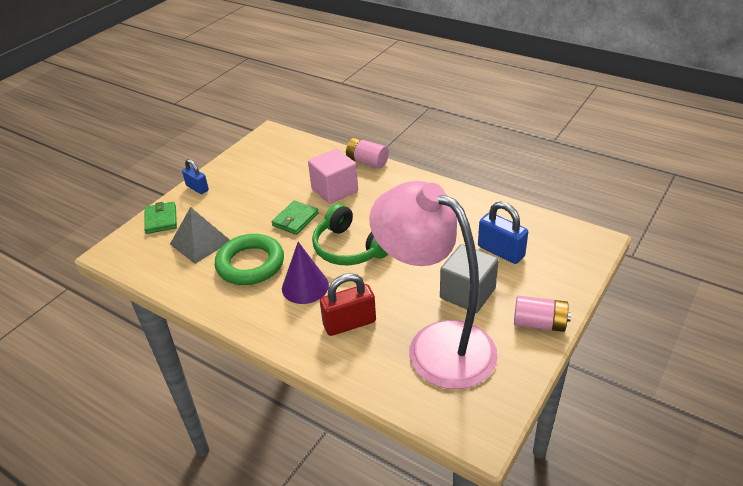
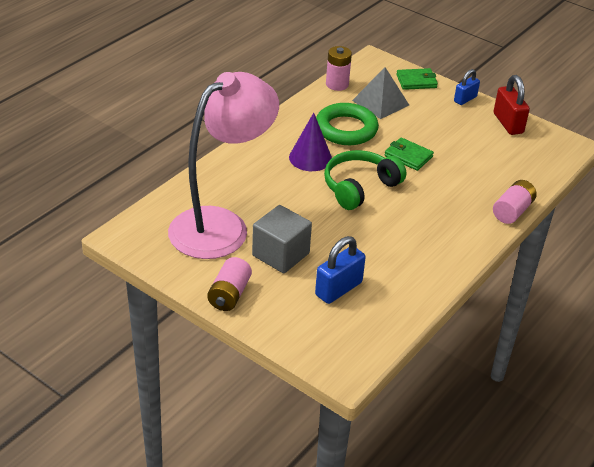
camera: 90 degrees right, 0 degrees up
pink cube [308,148,358,204] -> none
red padlock [320,273,376,336] -> red padlock moved to [494,75,530,135]
none -> pink battery [326,46,352,91]

